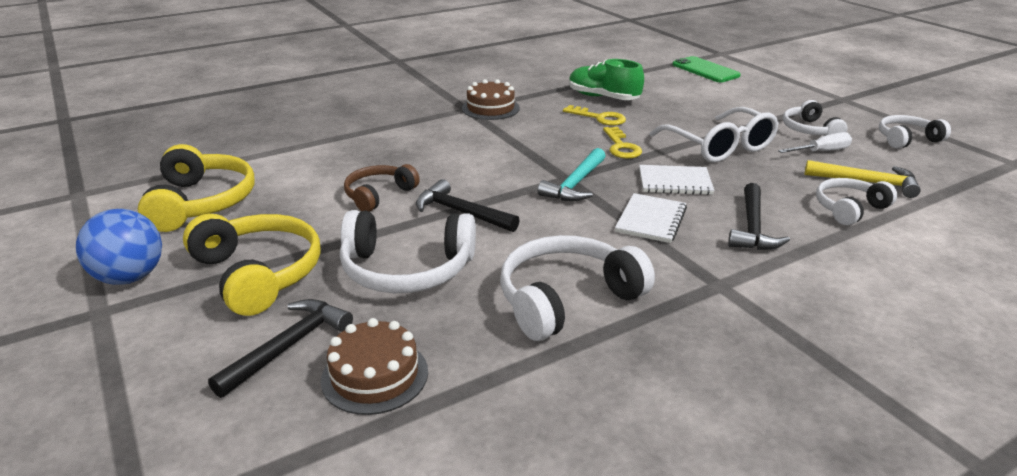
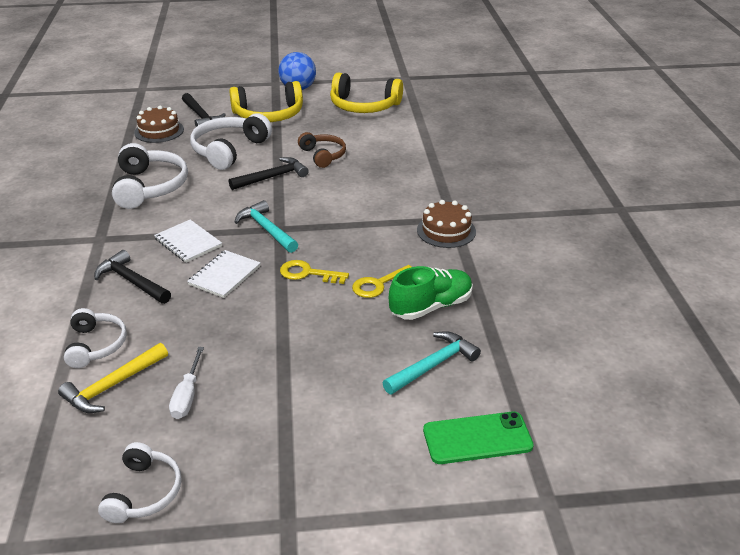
camera: 115 degrees right, 5 degrees up
white glasses [649,107,779,163] -> none
white headphones [783,100,847,136] -> none
none -> turquoise hammer [383,331,481,394]

